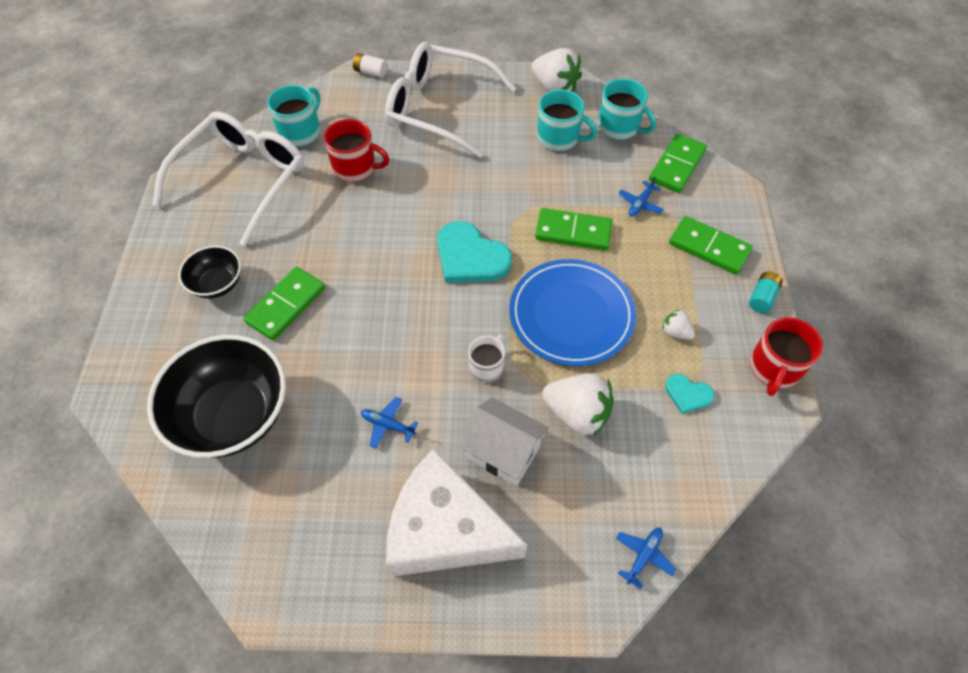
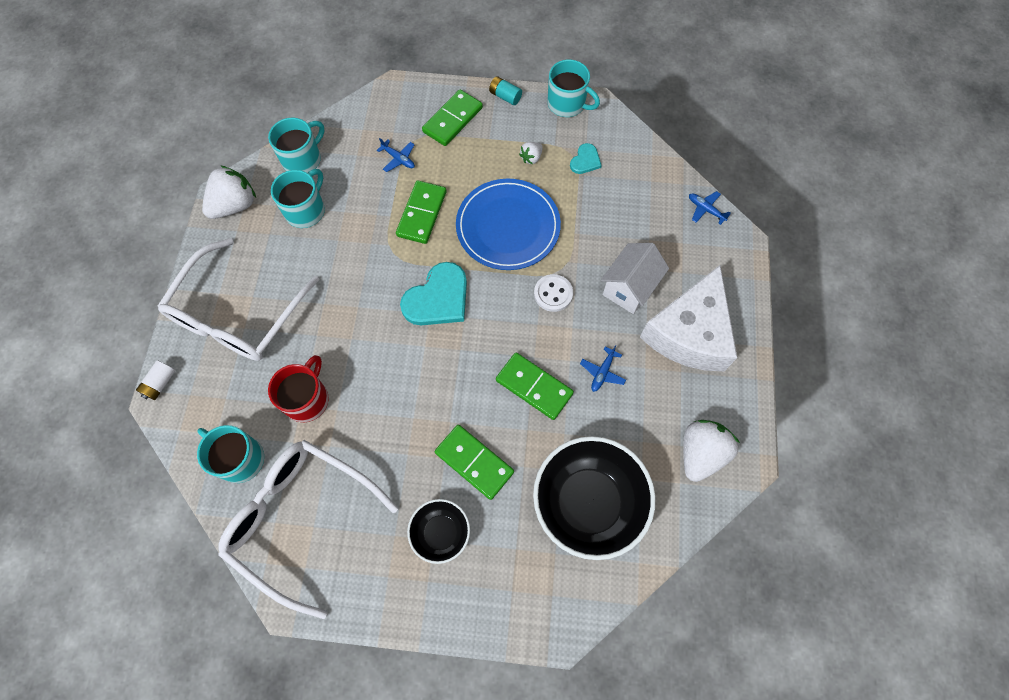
camera: 85 degrees left, 10 degrees up
white mug [468,334,505,383] -> white button [534,274,573,312]
white strawberry [542,374,613,436] -> white strawberry moved to [683,420,740,482]
green domino [649,134,707,193] -> green domino moved to [496,353,574,420]
red mug [750,317,823,396] -> turquoise mug [547,59,600,117]

